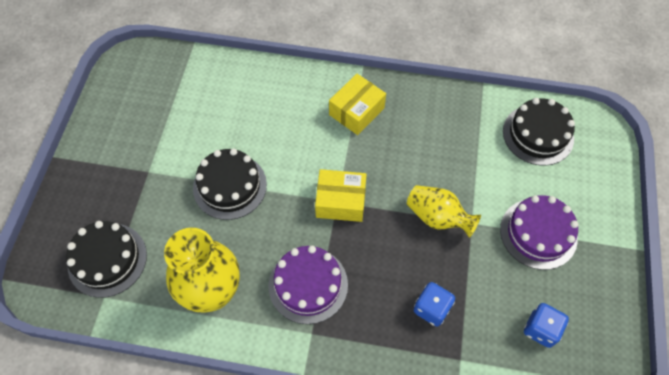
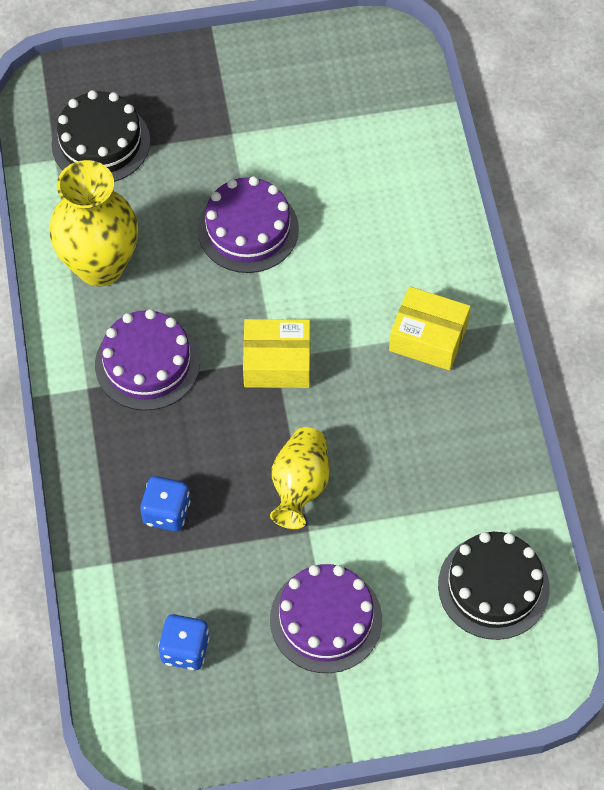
camera: 70 degrees right, 0 degrees up
black cake [193,148,267,220] -> purple cake [198,176,299,273]
yellow box [315,169,367,222] -> yellow box turned 75 degrees counterclockwise [243,319,310,388]

